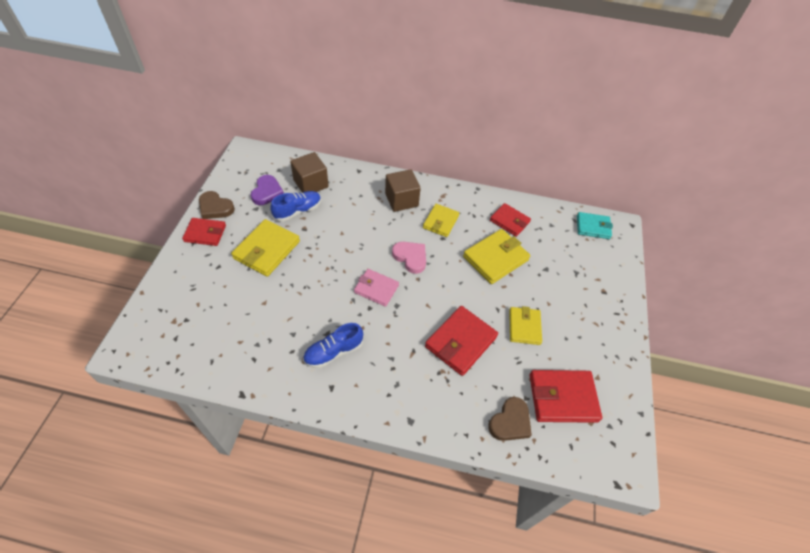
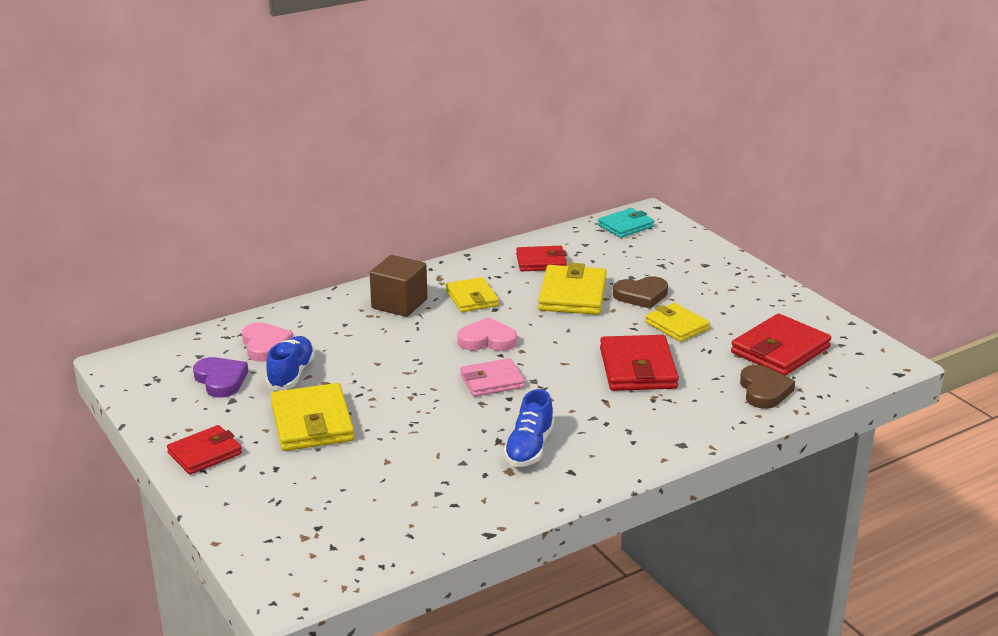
camera: 40 degrees left, 25 degrees down
brown heart [199,191,235,219] -> brown heart moved to [613,276,668,308]
brown cube [290,152,329,193] -> pink heart [242,322,293,362]

